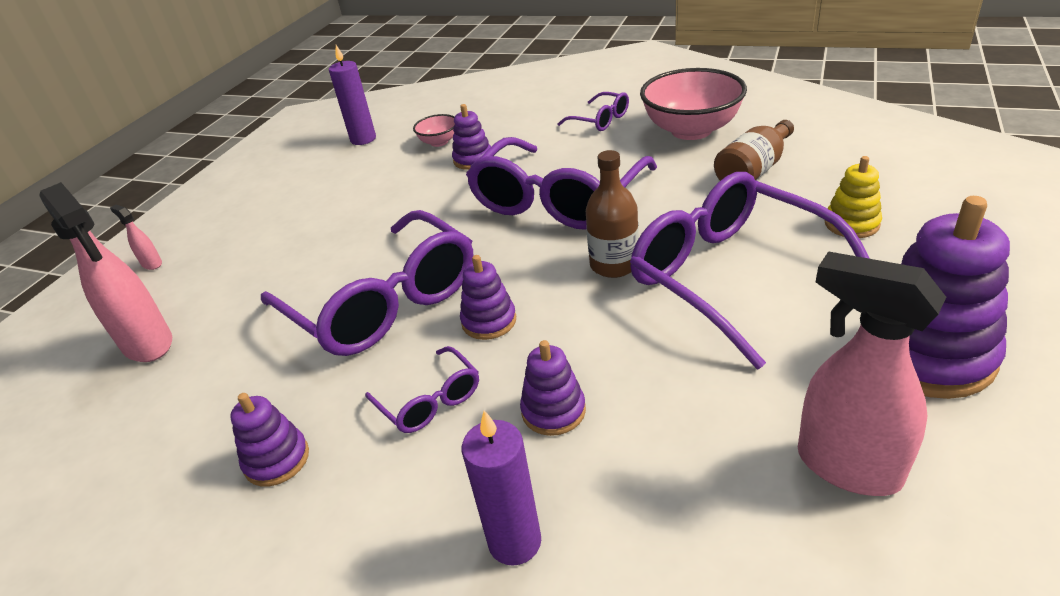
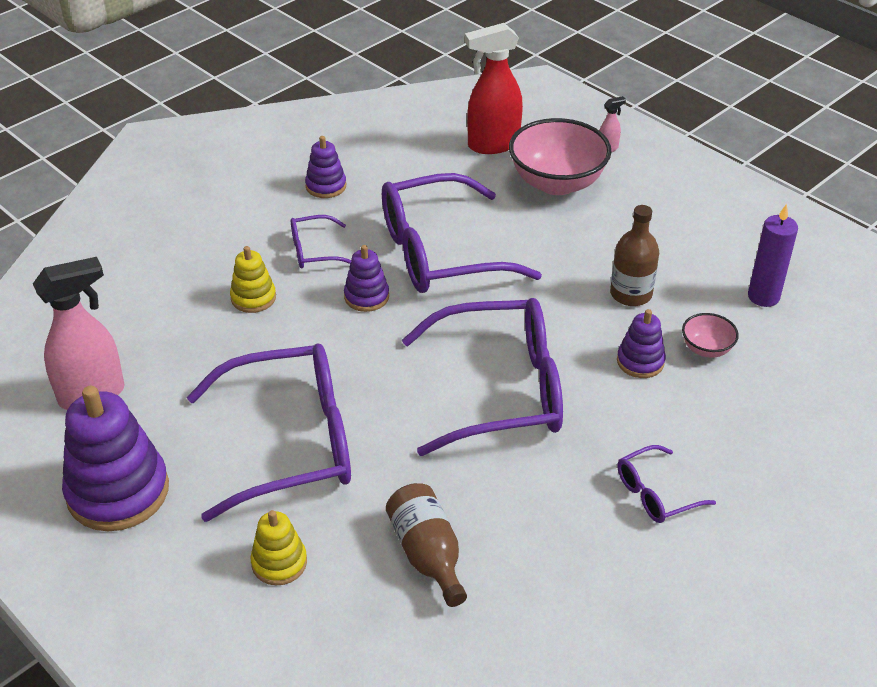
camera: 110 degrees right, 5 degrees up
pink spray bottle [39,182,172,362] -> red spray bottle [465,23,523,154]
purple candle [462,410,541,566] -> none
purple glasses [466,137,657,230] -> purple glasses turned 120 degrees clockwise [402,298,563,456]
purple stacking toy [520,340,586,436] -> yellow stacking toy [230,246,276,313]
brown bottle [586,150,639,278] -> brown bottle moved to [610,205,659,306]
pink bowl [640,68,747,140] -> pink bowl moved to [509,118,611,195]

